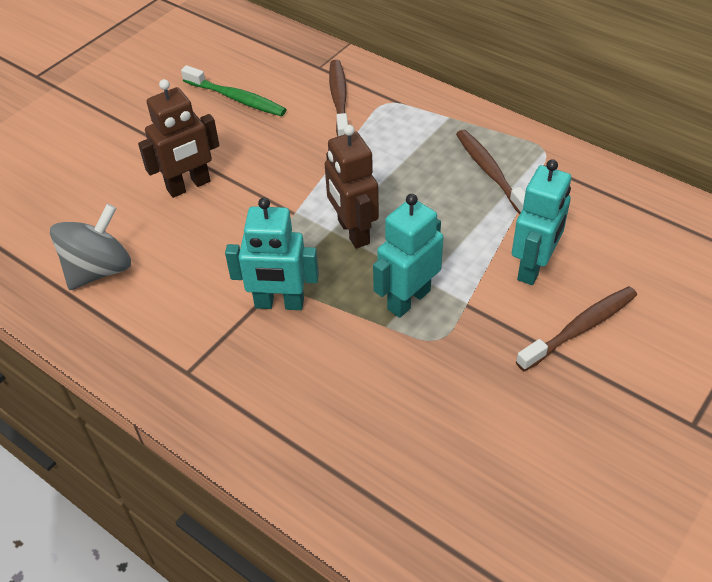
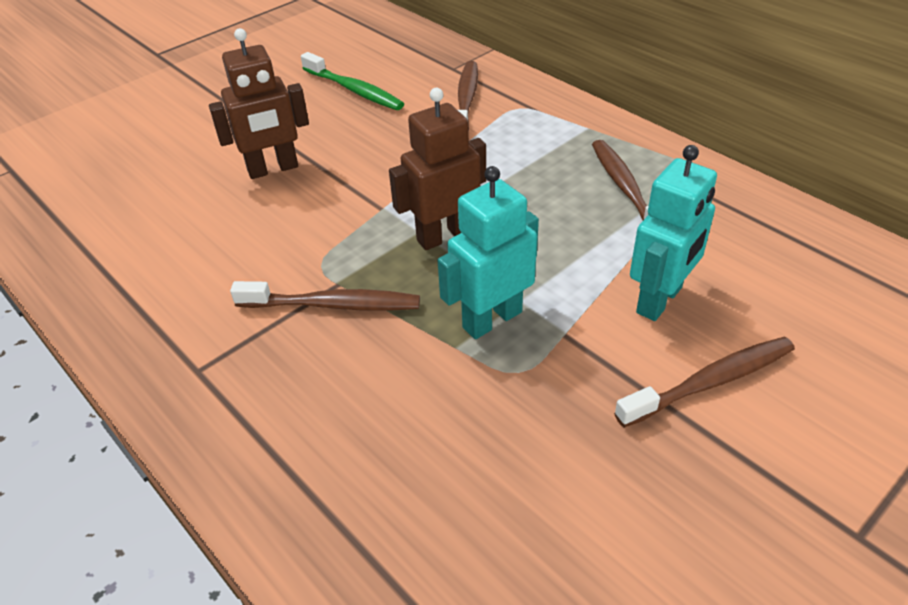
camera: 10 degrees right, 5 degrees down
grey spinning top [50,204,131,290] -> none
turquoise robot [225,197,319,310] -> brown toothbrush [230,281,420,311]
brown robot [325,125,379,249] -> brown robot turned 75 degrees clockwise [389,88,486,250]

